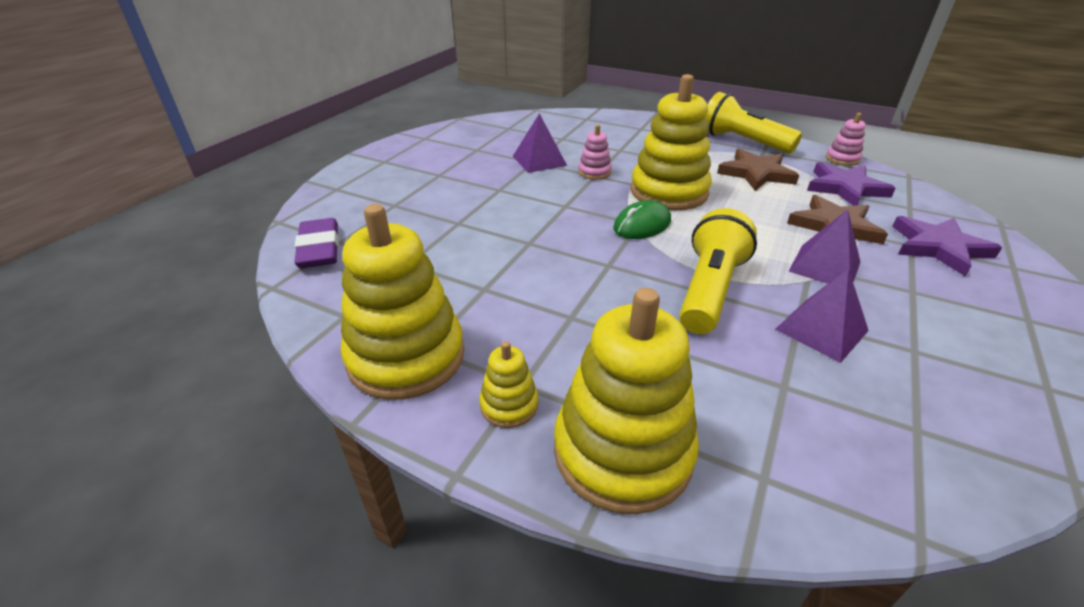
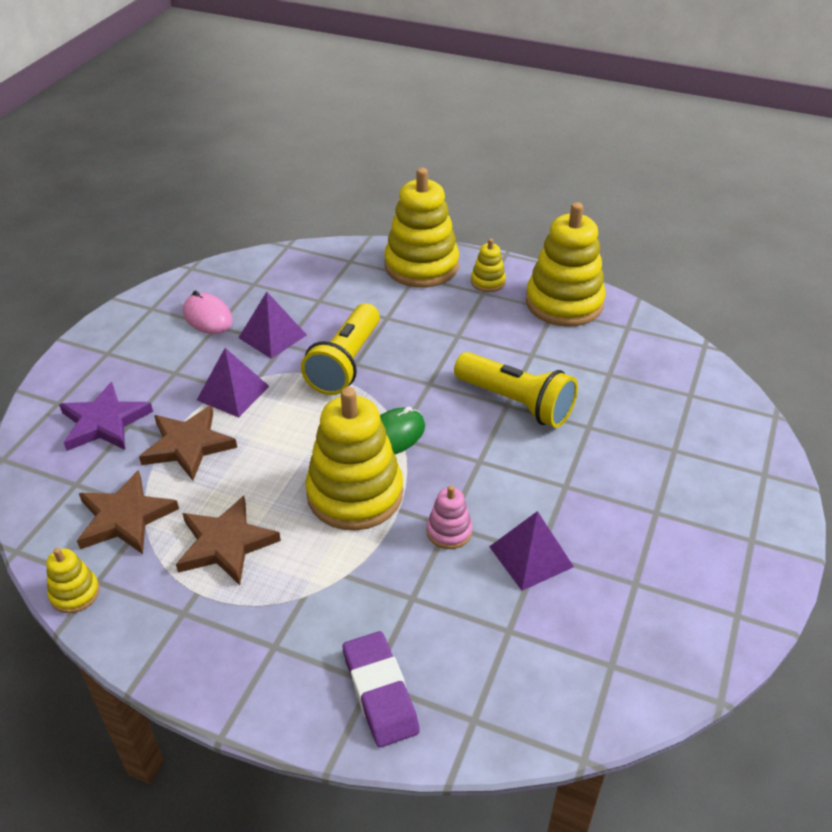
camera: 175 degrees right, 5 degrees up
purple eraser [294,218,339,268] -> purple eraser moved to [343,631,420,748]
yellow flashlight [705,92,802,154] -> yellow flashlight moved to [454,352,578,428]
purple star [807,162,896,206] -> brown star [77,470,179,554]
pink stacking toy [826,113,866,166] -> yellow stacking toy [46,548,100,613]
none -> pink mouse [183,290,233,334]

